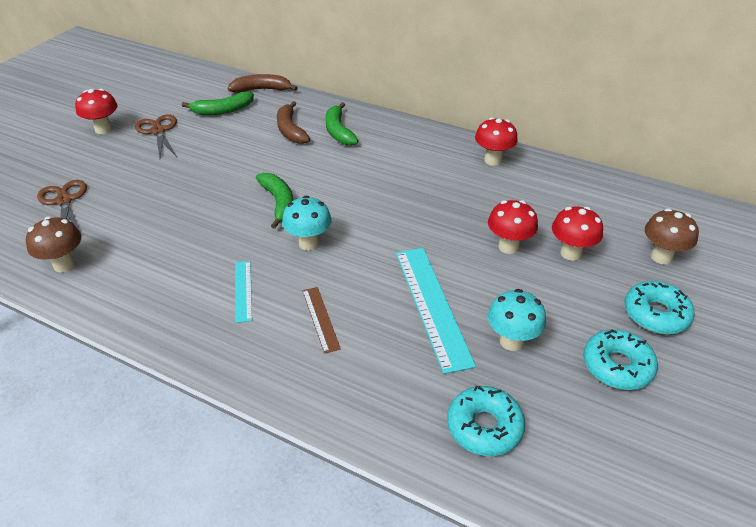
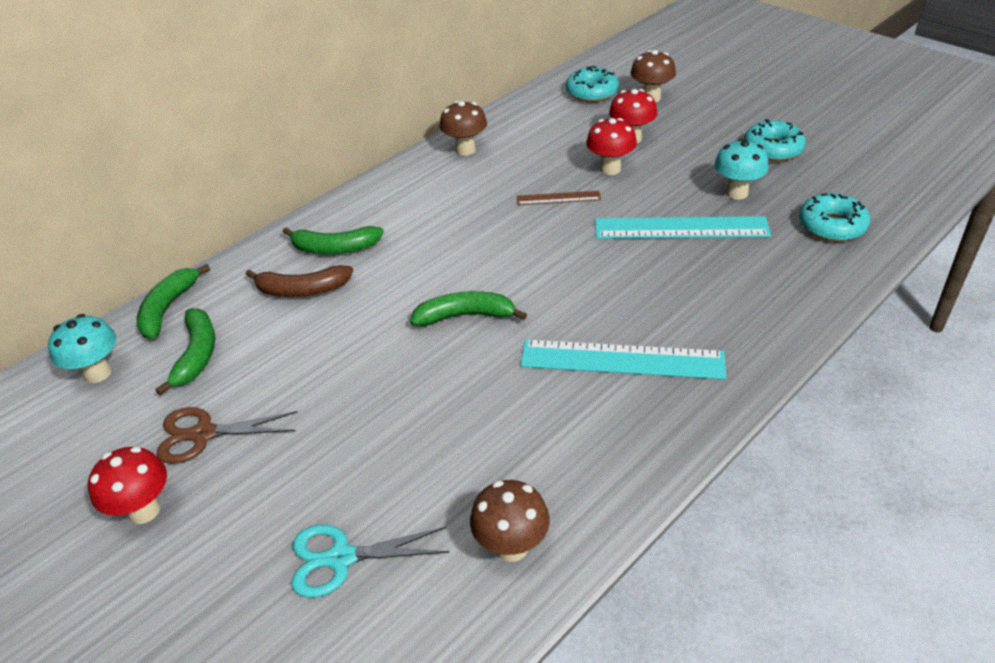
camera: 70 degrees left, 0 degrees up
brown scissors [37,180,87,234] -> turquoise scissors [292,524,449,598]
brown banana [227,74,298,93] -> green banana [137,264,210,339]
turquoise ruler [235,261,252,323] -> turquoise ruler [521,340,726,380], size x1.94
turquoise mushroom [282,196,332,251] -> turquoise mushroom moved to [48,314,116,383]
brown ruler [302,287,341,354] -> brown ruler moved to [517,191,601,205]
red mushroom [475,117,518,166] -> brown mushroom [439,101,487,156]
turquoise donut [624,281,694,335] -> turquoise donut moved to [566,66,619,102]

